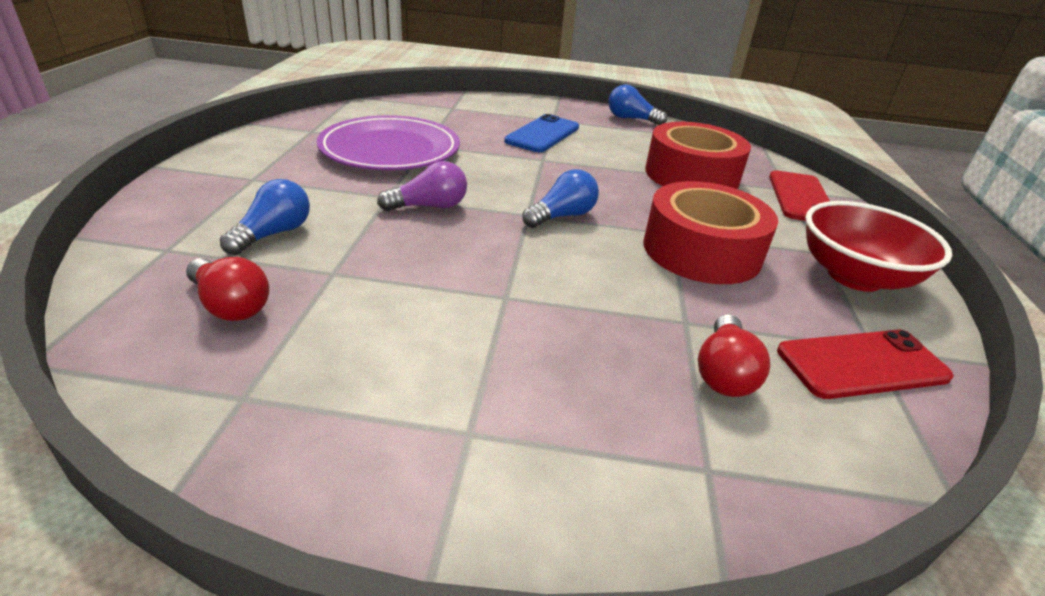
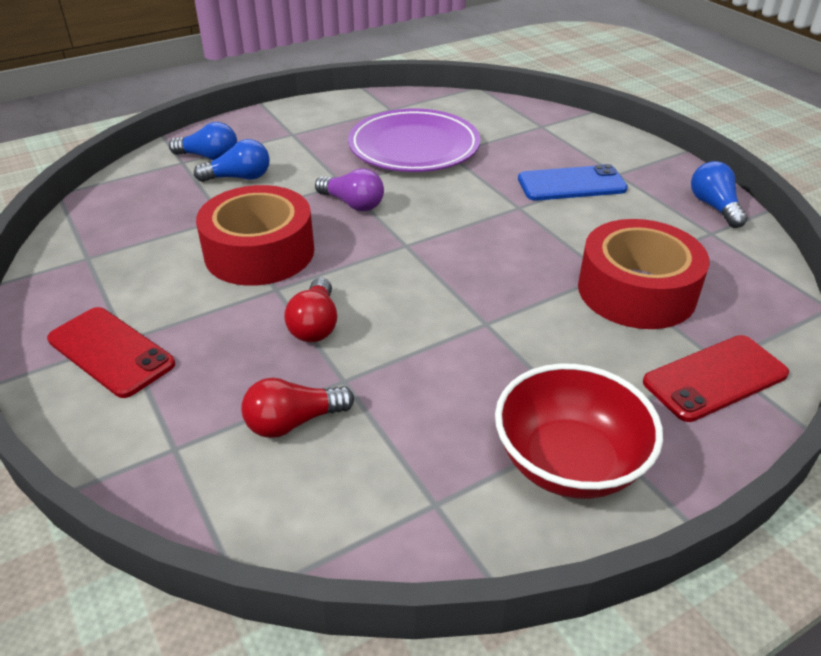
camera: 55 degrees right, 5 degrees up
red light bulb [186,257,269,321] -> red light bulb moved to [284,277,337,342]
blue light bulb [522,169,599,228] -> blue light bulb moved to [169,122,237,160]
red tape [643,181,778,284] -> red tape moved to [196,185,314,286]
red phone [777,329,954,399] -> red phone moved to [47,307,175,398]

